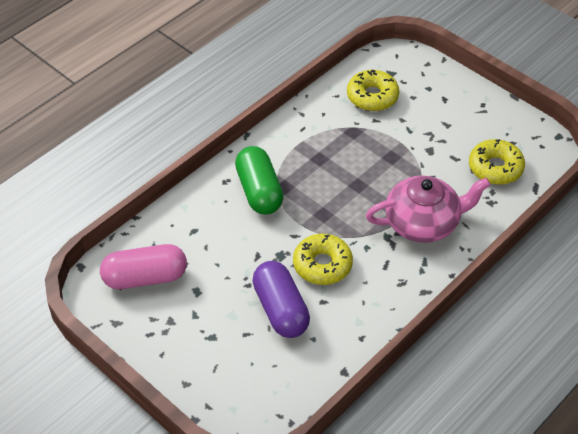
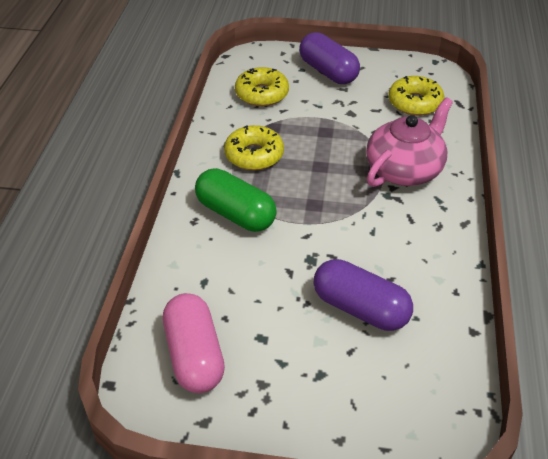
camera: 35 degrees left, 5 degrees down
pink capsule [100,244,187,289] -> pink capsule turned 60 degrees counterclockwise [163,293,225,393]
yellow donut [293,234,353,285] -> yellow donut moved to [224,125,284,170]
none -> purple capsule [299,32,360,84]

